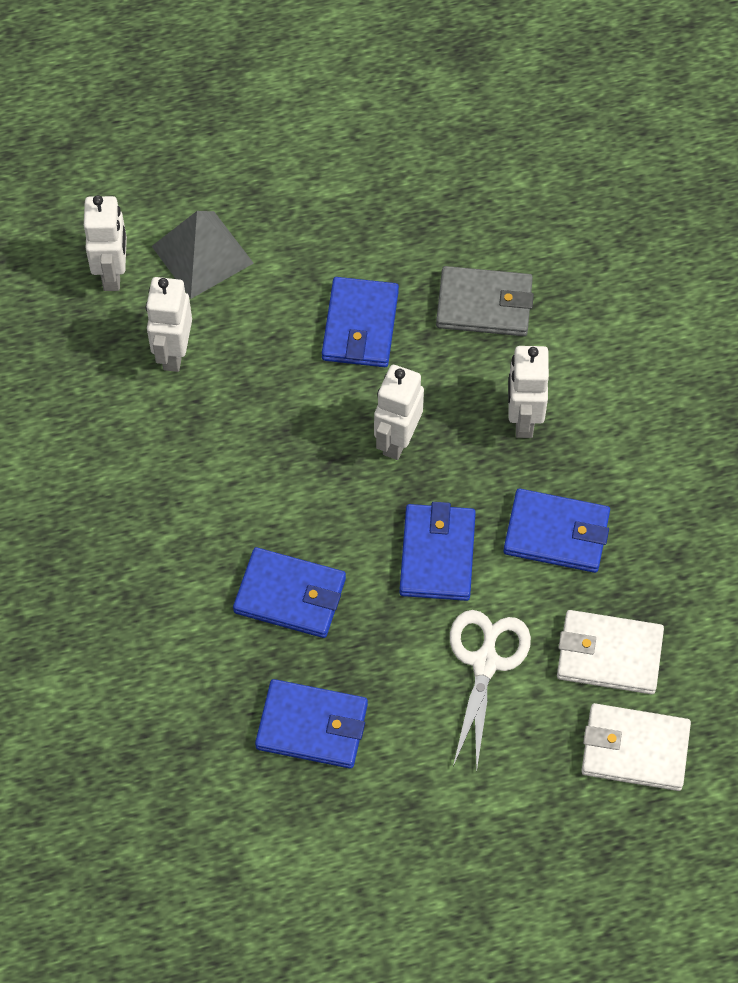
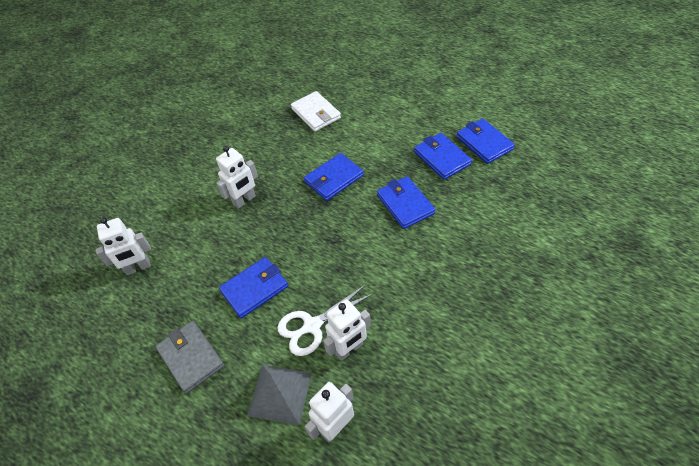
camera: 130 degrees left, 10 degrees down
white robot [374,365,424,460] -> white robot moved to [96,217,151,275]
grey wallet [436,266,534,336] -> grey wallet moved to [155,321,224,394]
white scissors [450,610,531,772] -> white scissors moved to [277,284,374,356]
blue wallet [503,488,610,573] -> blue wallet moved to [457,119,515,164]
white wallet [581,703,691,791] -> none

